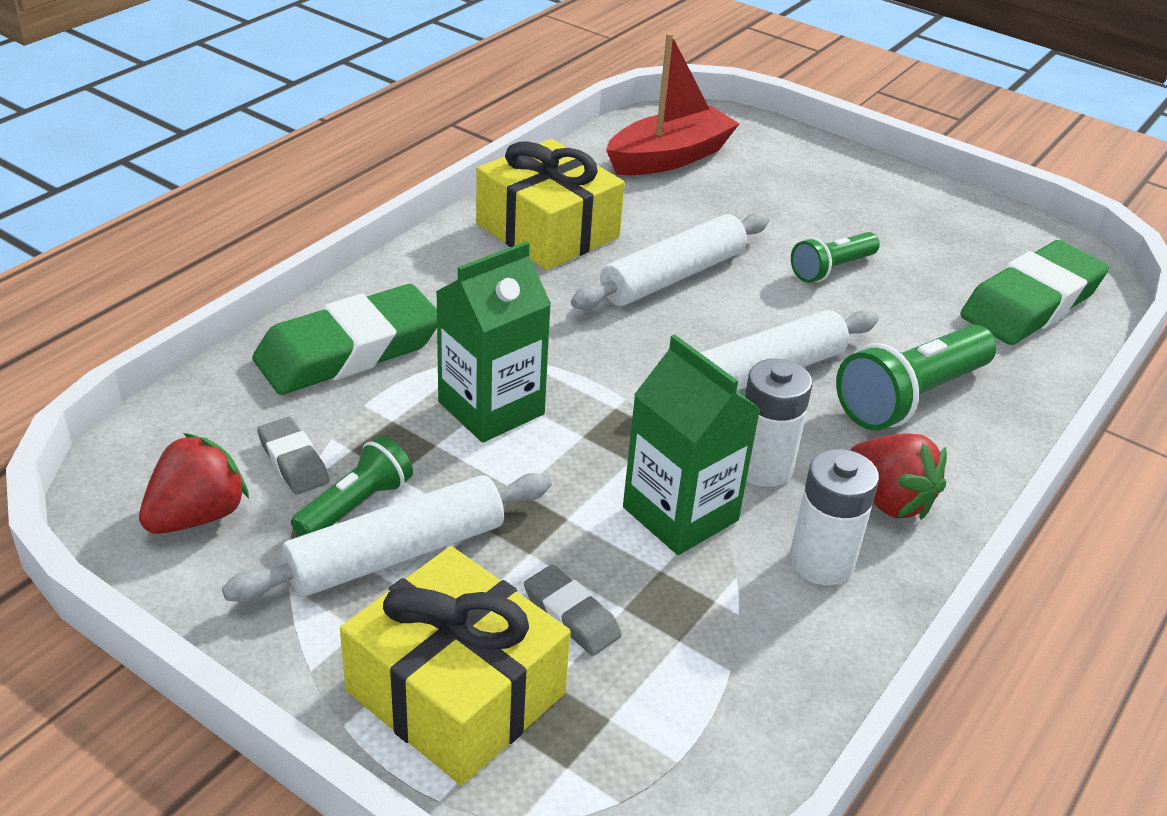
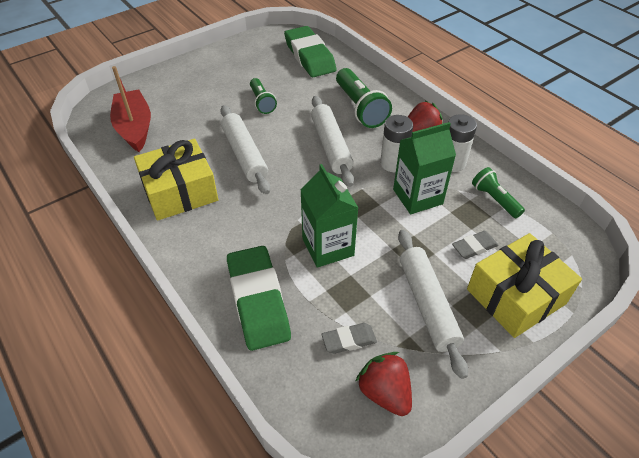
camera: 70 degrees left, 10 degrees up
green flashlight [291,435,413,537] -> green flashlight moved to [472,167,525,218]

